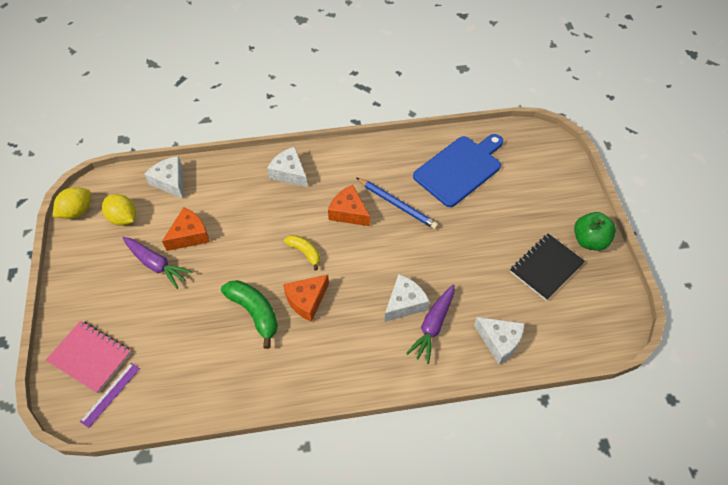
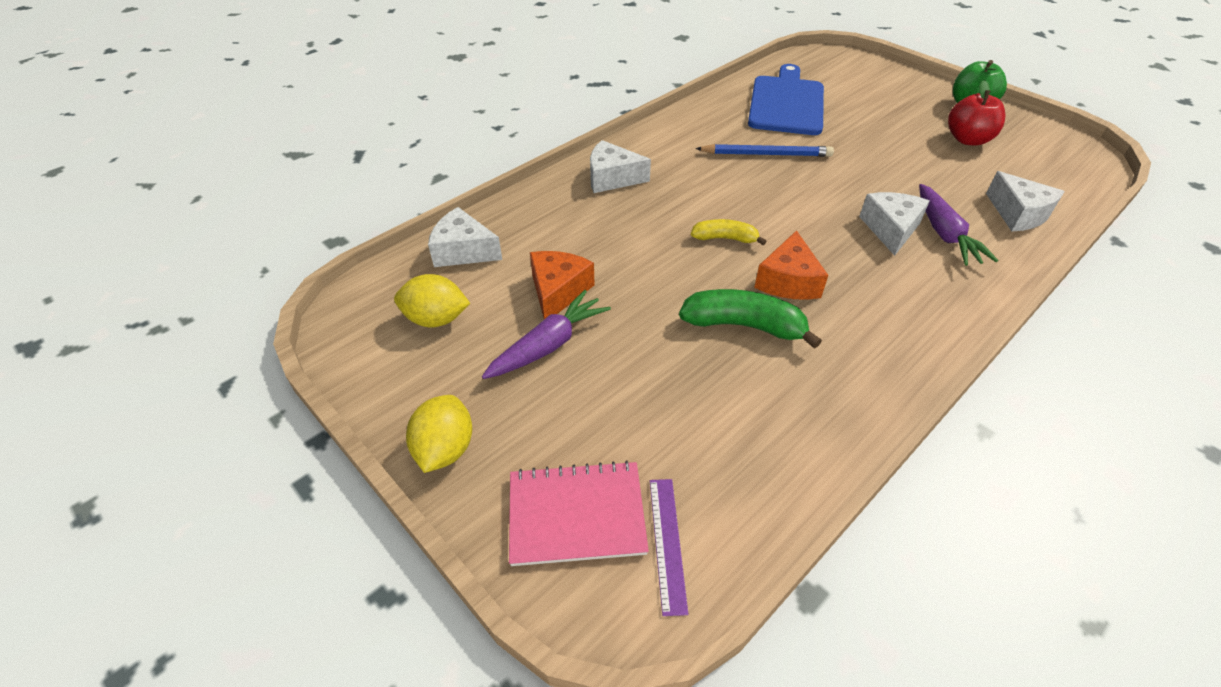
camera: 35 degrees left, 10 degrees down
yellow lemon [53,187,91,219] -> yellow lemon moved to [406,395,472,473]
purple carrot [123,237,193,289] -> purple carrot turned 45 degrees counterclockwise [482,290,611,379]
orange cheese [328,185,370,226] -> none
white cheese [474,317,525,364] -> white cheese turned 60 degrees clockwise [986,171,1065,232]
black notebook [510,234,585,301] -> red apple [948,80,1005,145]

